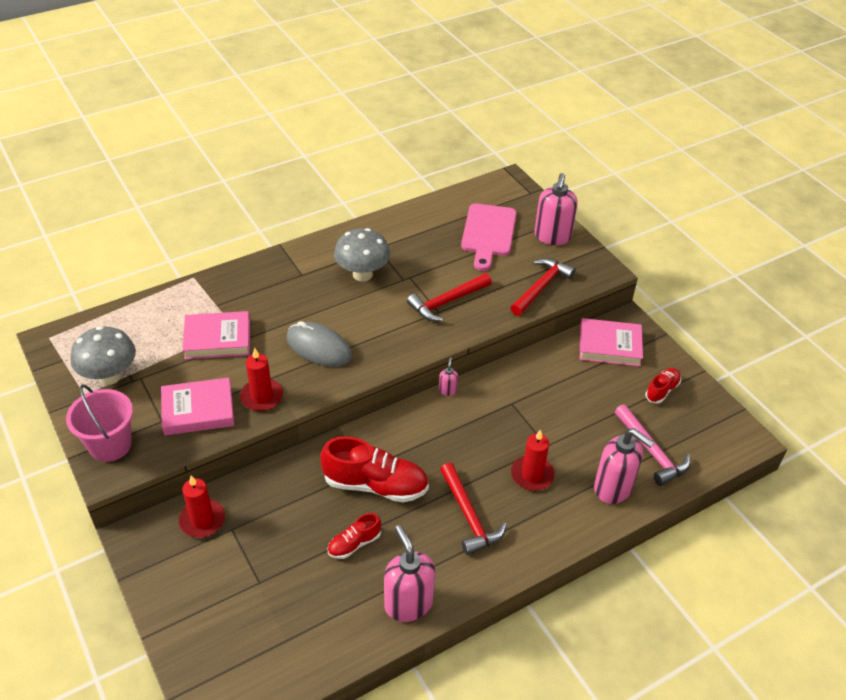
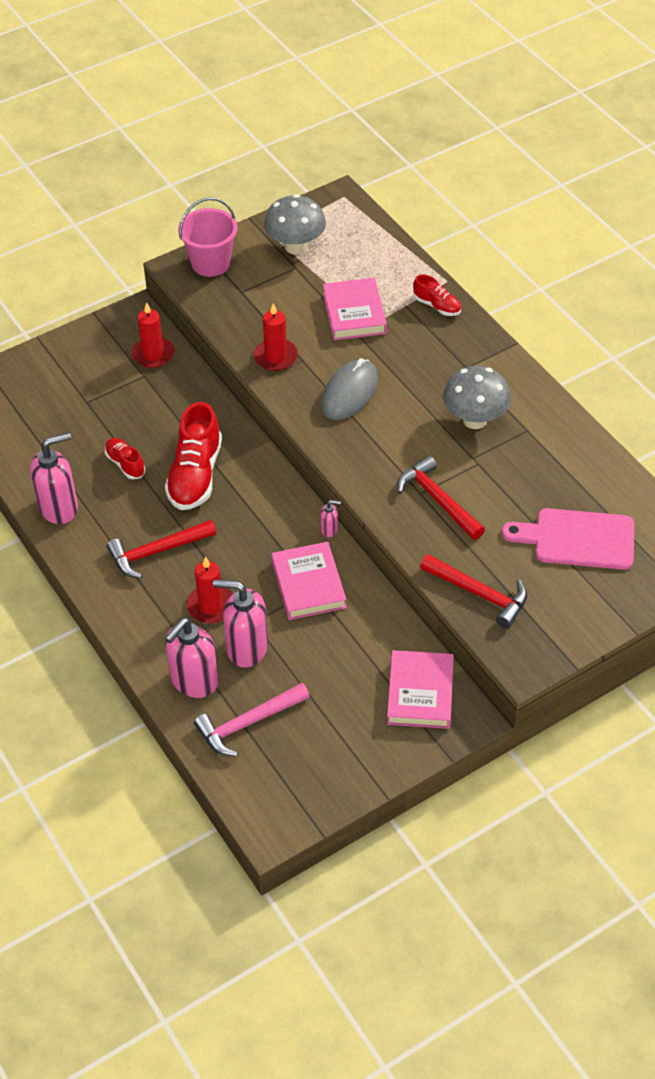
camera: 90 degrees right, 5 degrees up
pink book [161,377,234,435] -> pink book moved to [271,542,346,620]
pink soap dispenser [534,173,578,245] -> pink soap dispenser moved to [213,580,268,668]
red shoe [645,368,681,404] -> red shoe moved to [413,274,461,316]

